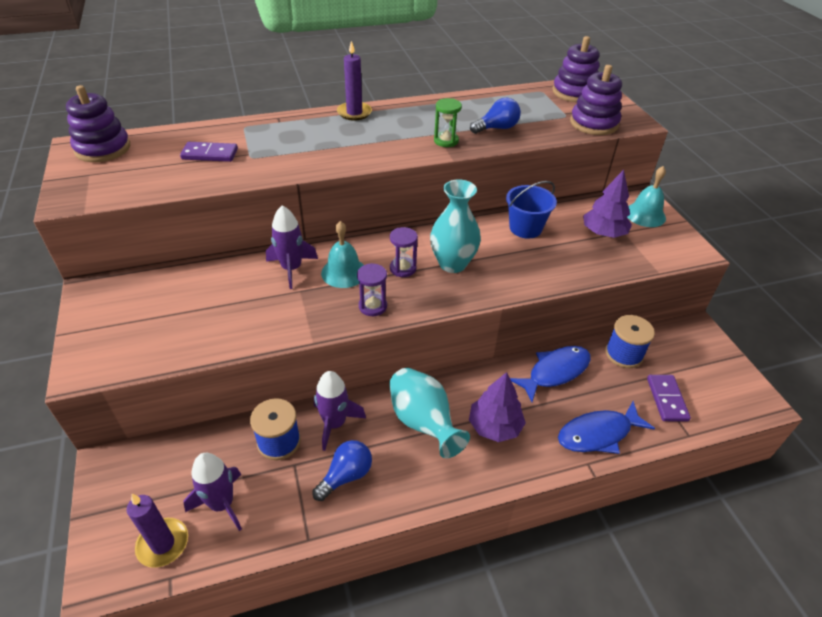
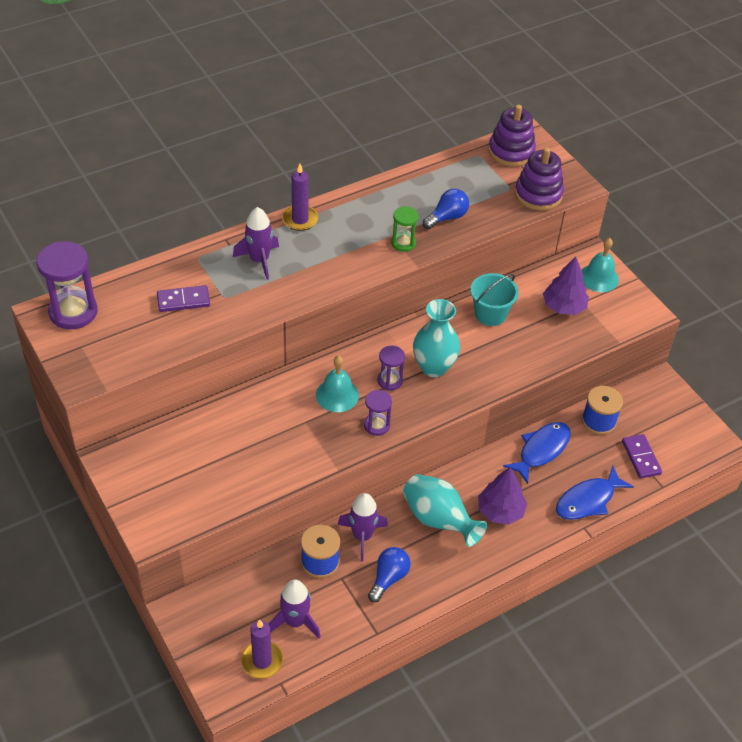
camera: 15 degrees left, 5 degrees up
purple stacking toy [66,85,130,162] -> purple hourglass [36,241,98,329]
purple rocket [266,205,318,289] -> purple rocket moved to [233,207,279,280]
blue bucket [506,181,557,239] -> turquoise bucket [470,273,519,326]

